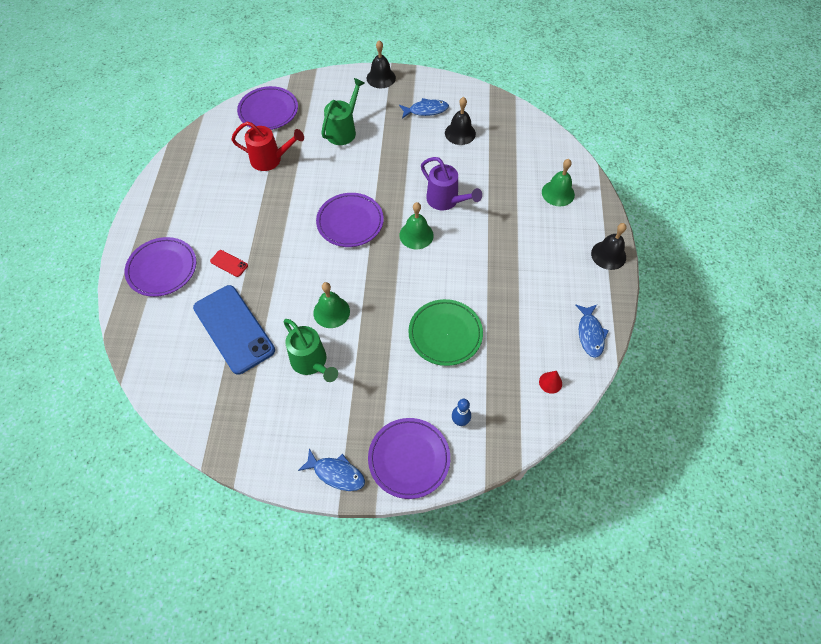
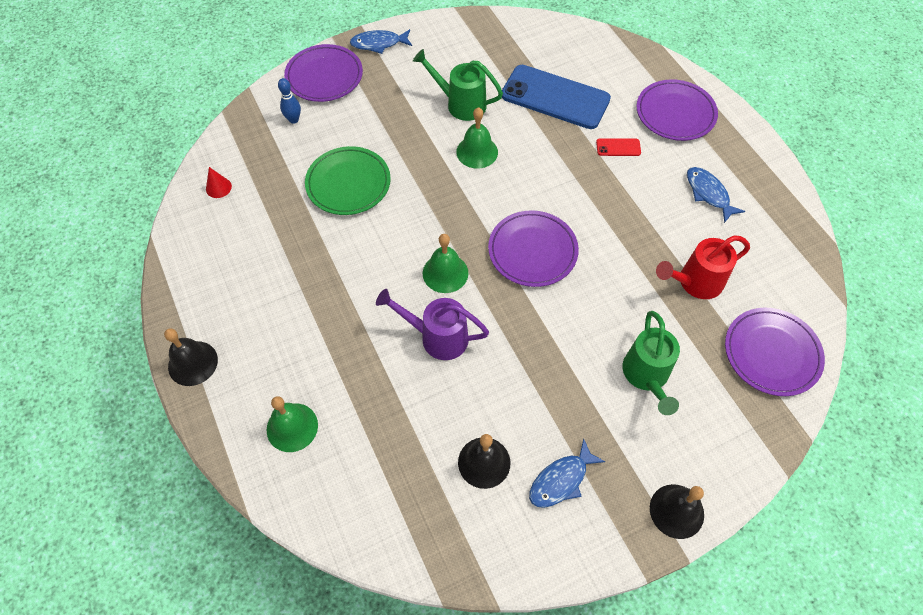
camera: 150 degrees right, 0 degrees up
blue fish [575,305,609,358] -> blue fish moved to [687,167,745,223]

